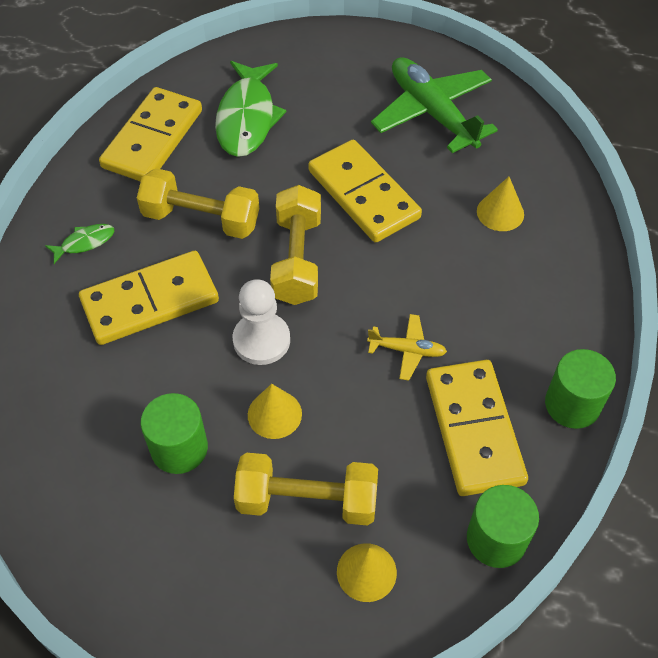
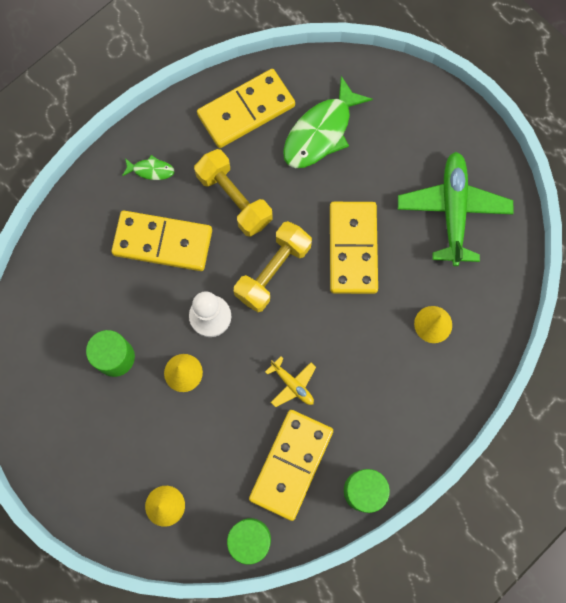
camera: 35 degrees right, 20 degrees up
yellow dumbbell [234,453,378,526] -> none

